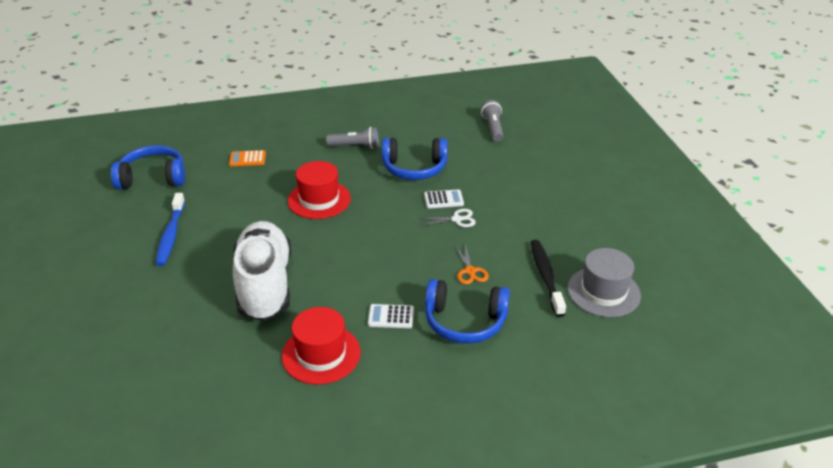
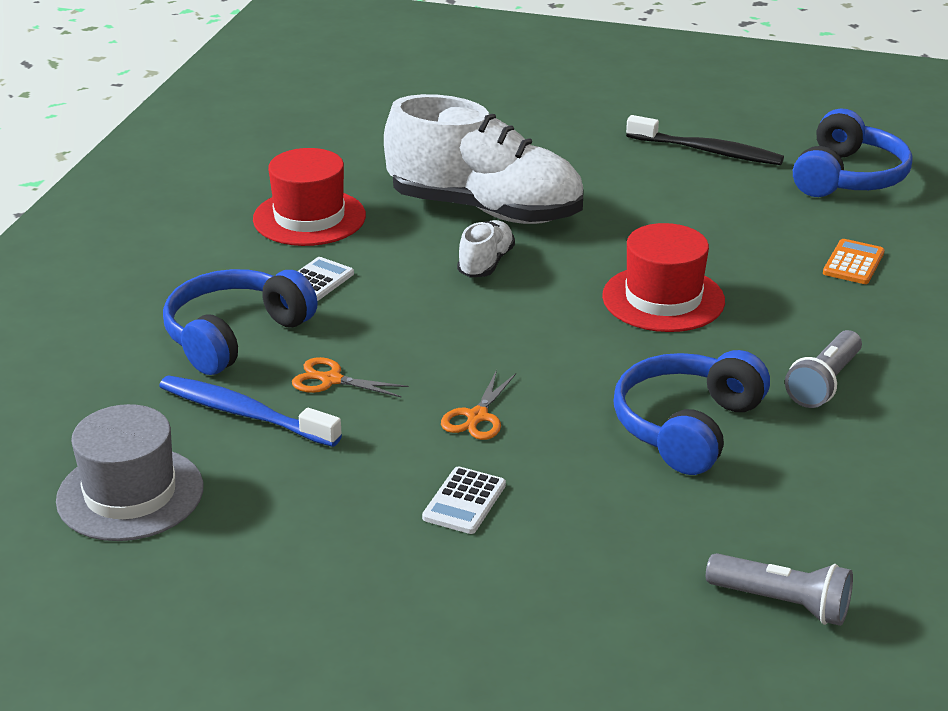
camera: 120 degrees right, 5 degrees down
blue toothbrush [156,193,185,266] -> blue toothbrush moved to [159,376,342,447]
white scissors [418,209,476,227] -> orange scissors [441,370,516,440]
white calculator [424,189,464,208] -> white calculator moved to [422,466,506,534]
black toothbrush [531,240,566,317] -> black toothbrush moved to [626,115,784,165]
none -> white shoe [457,220,515,277]

